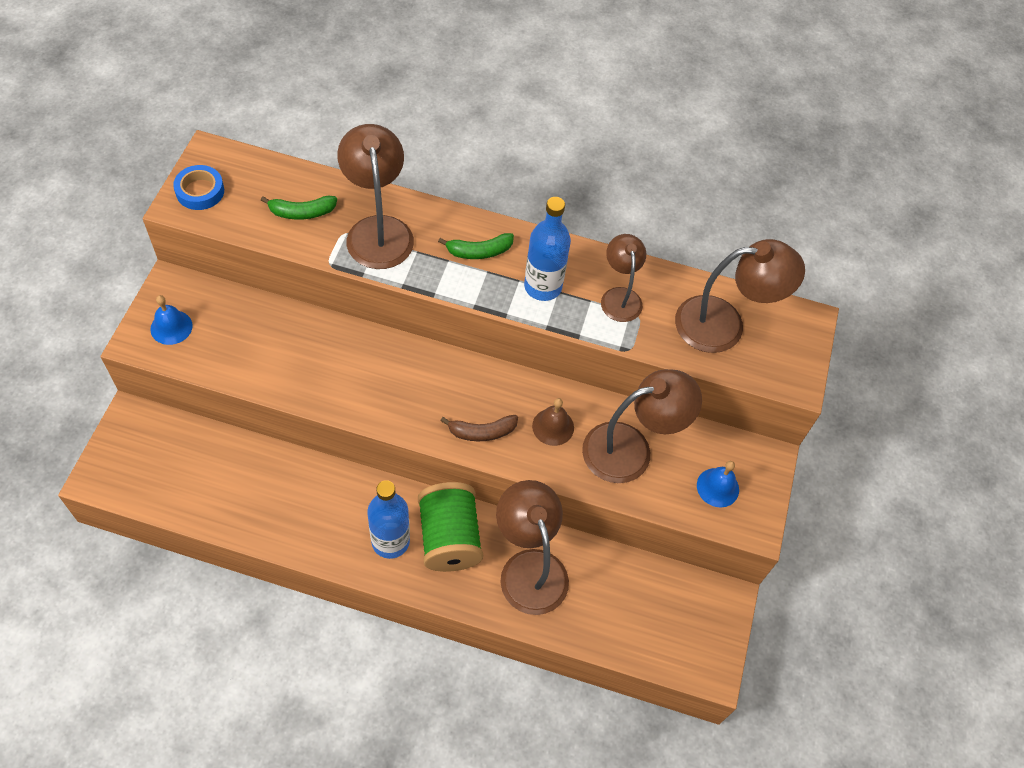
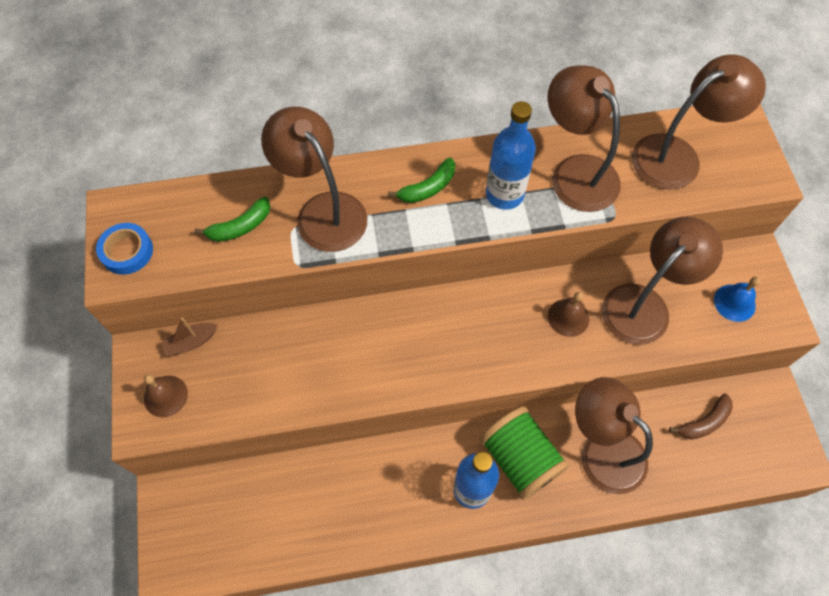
camera: 20 degrees left, 5 degrees up
blue bell [150,295,193,345] -> brown bell [144,375,188,417]
brown banana [440,415,518,441] -> brown banana moved to [669,394,733,439]
brown lamp [601,234,646,322] -> brown lamp [548,65,621,212], size x1.62
none -> brown boat [161,318,217,357]

